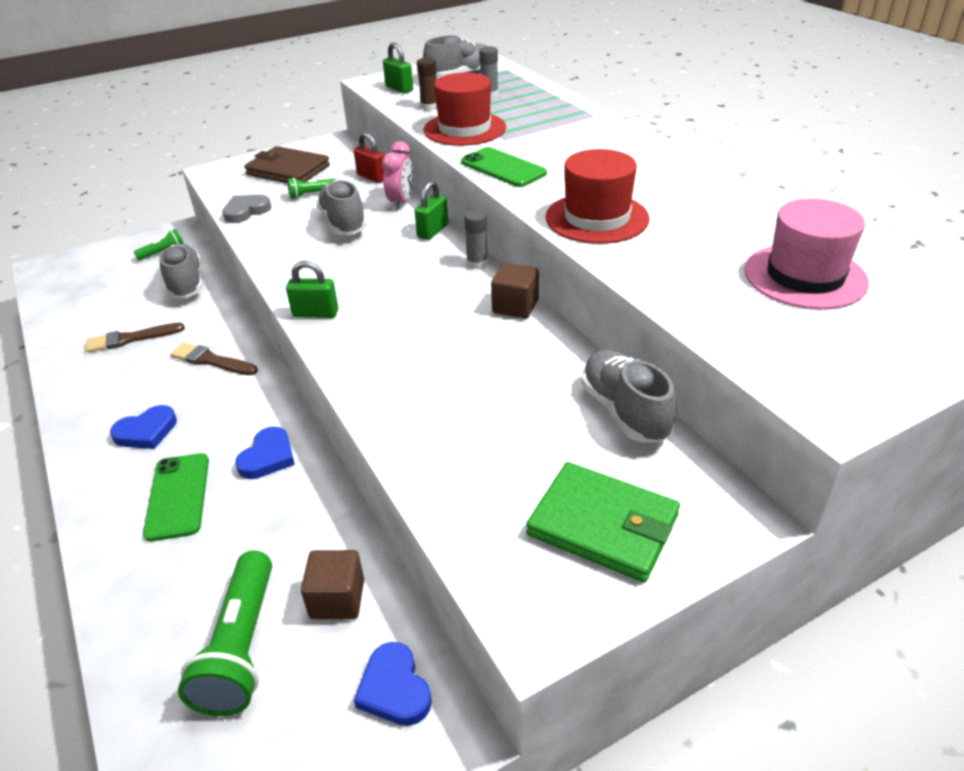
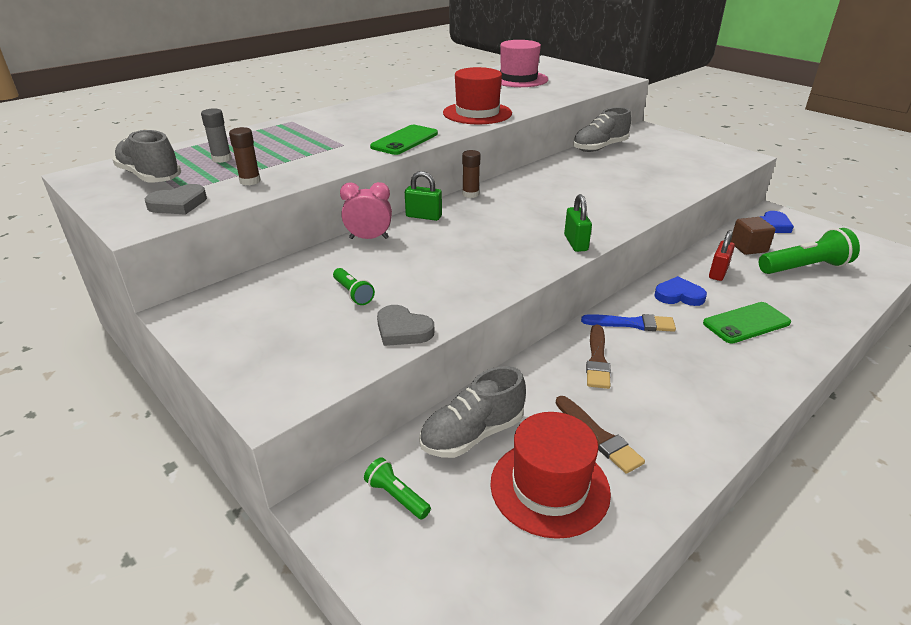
camera: 105 degrees left, 5 degrees down
blue heart [110,405,177,449] -> none
brown wallet [244,146,330,183] -> none
grey shoe [316,180,367,235] -> none
red padlock [354,132,385,183] -> red padlock moved to [709,230,735,281]
green padlock [383,42,413,93] -> grey heart [145,184,207,215]
red hat [424,73,506,146] -> red hat moved to [490,412,611,539]
grey glue stick [464,210,488,269] -> brown glue stick [462,150,481,198]
brown cube [491,263,539,319] -> none
green wallet [526,462,680,582] -> none
none -> blue brush [581,314,676,332]

